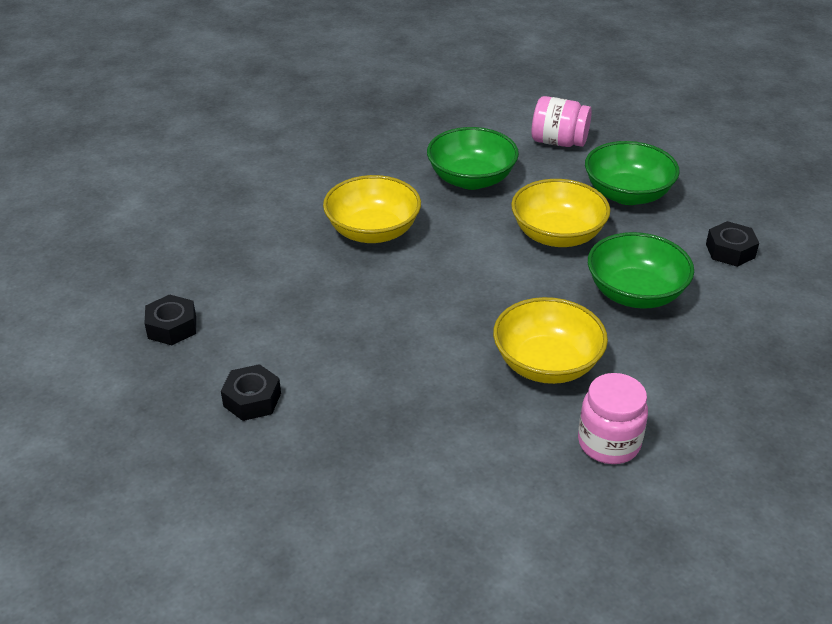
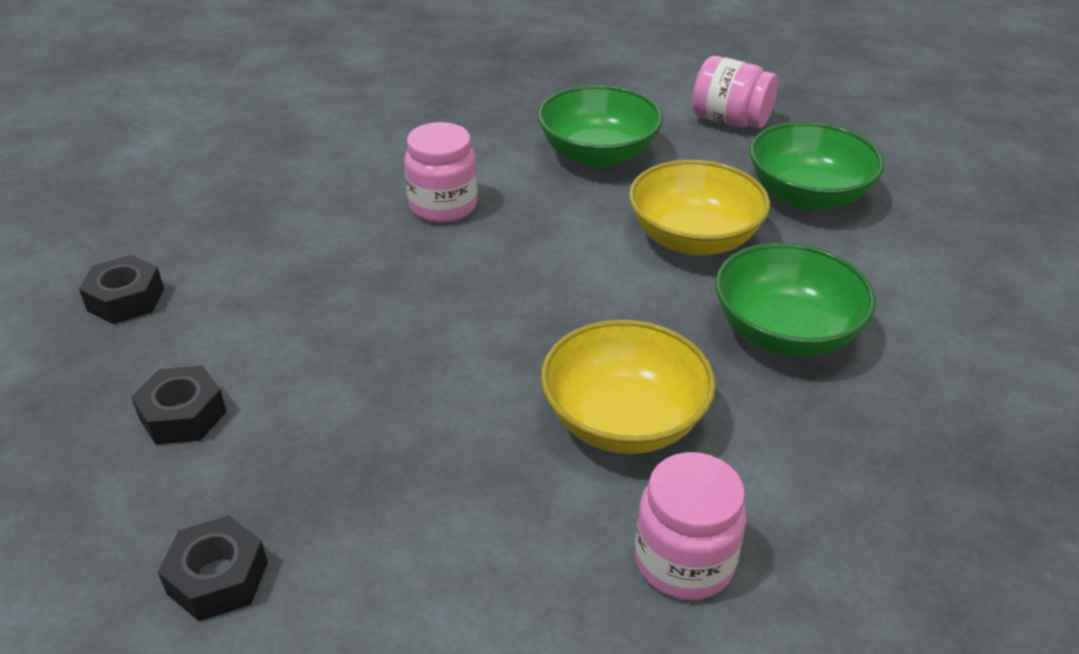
camera: 10 degrees right, 0 degrees up
yellow bowl [323,175,421,243] -> pink jar [404,122,477,223]
black nut [706,221,759,267] -> black nut moved to [158,516,268,621]

